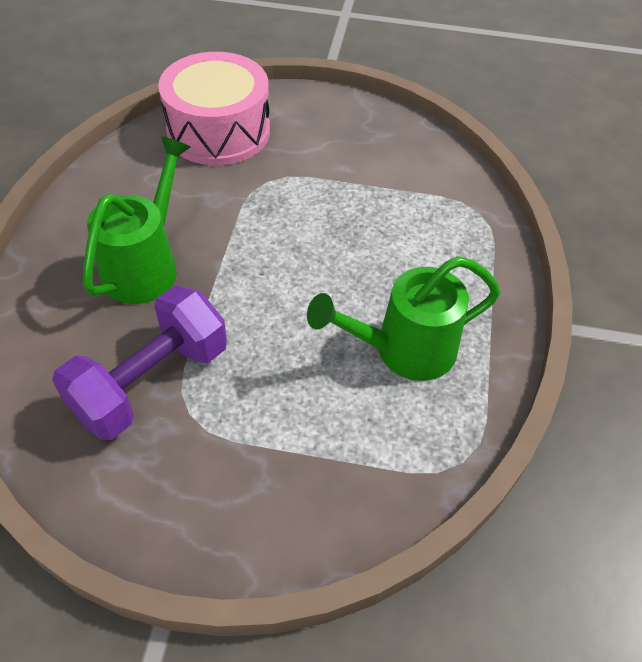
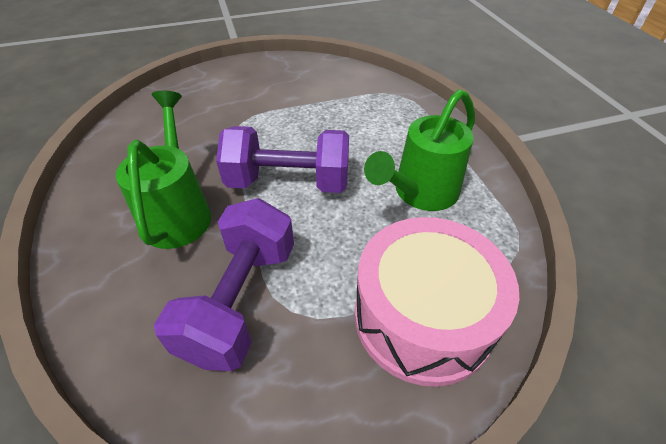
camera: 25 degrees left, 5 degrees down
pink drum [158,52,270,165] -> pink drum moved to [355,217,519,387]
none -> purple dumbbell [216,126,349,193]

